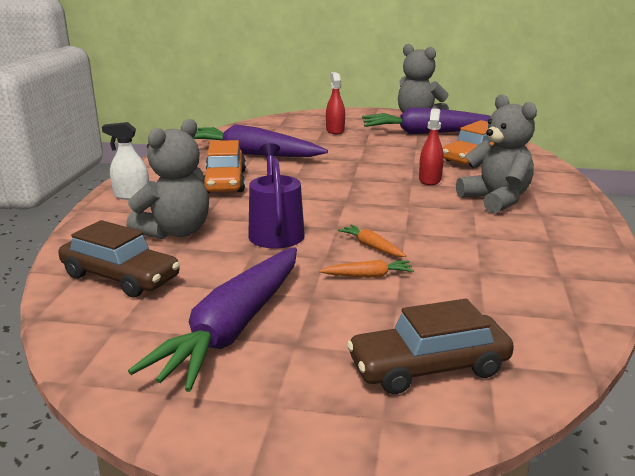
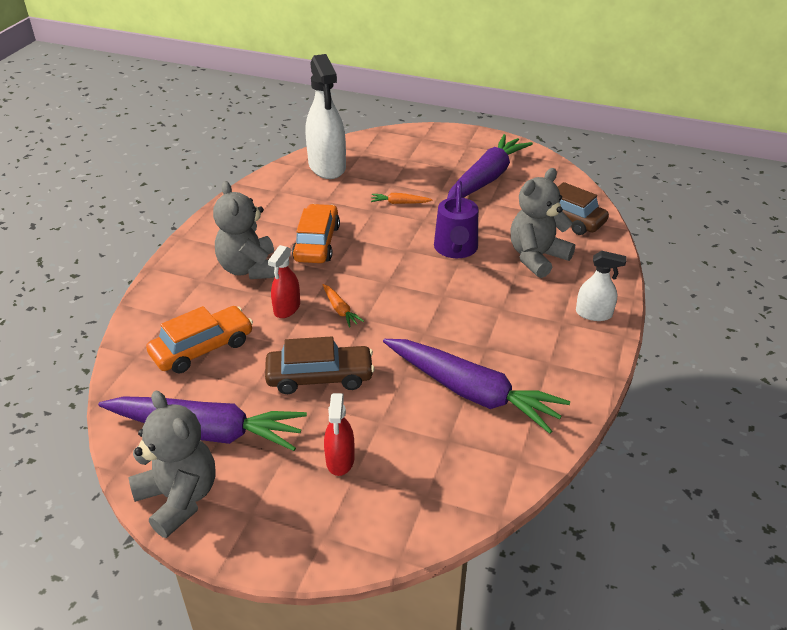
camera: 170 degrees left, 15 degrees up
orange car [202,140,246,193] -> orange car moved to [292,204,340,263]
orange carrot [338,224,406,257] -> orange carrot moved to [323,284,364,327]
brown car [347,299,514,394] -> brown car moved to [265,336,375,394]
none -> white spray bottle [306,54,346,179]

